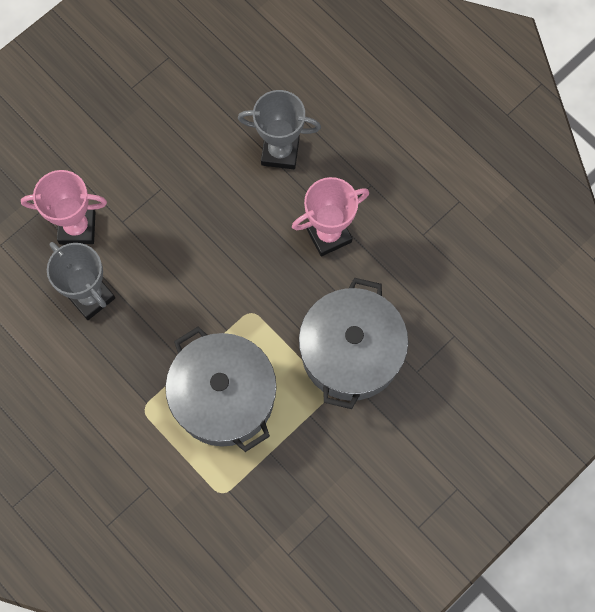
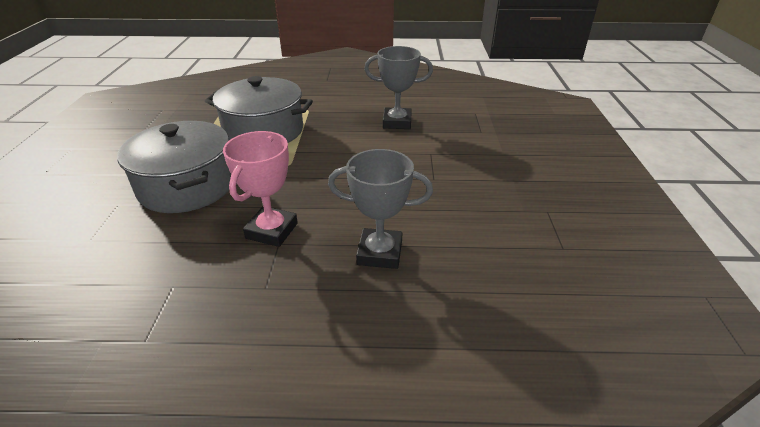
camera: 135 degrees right, 35 degrees down
pink trophy [21,170,107,244] -> none
grey trophy [238,90,321,169] -> grey trophy turned 45 degrees clockwise [328,149,433,269]

